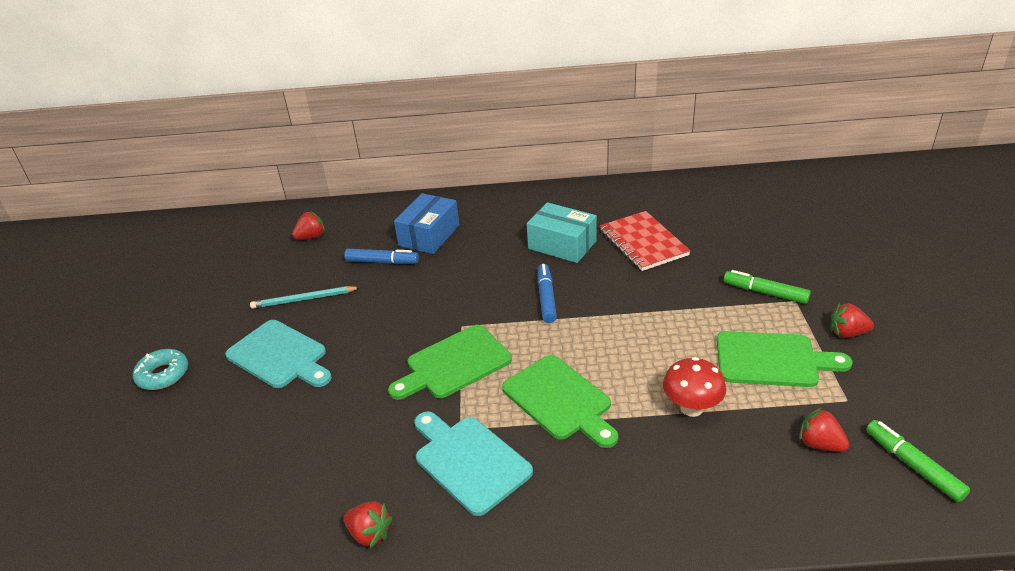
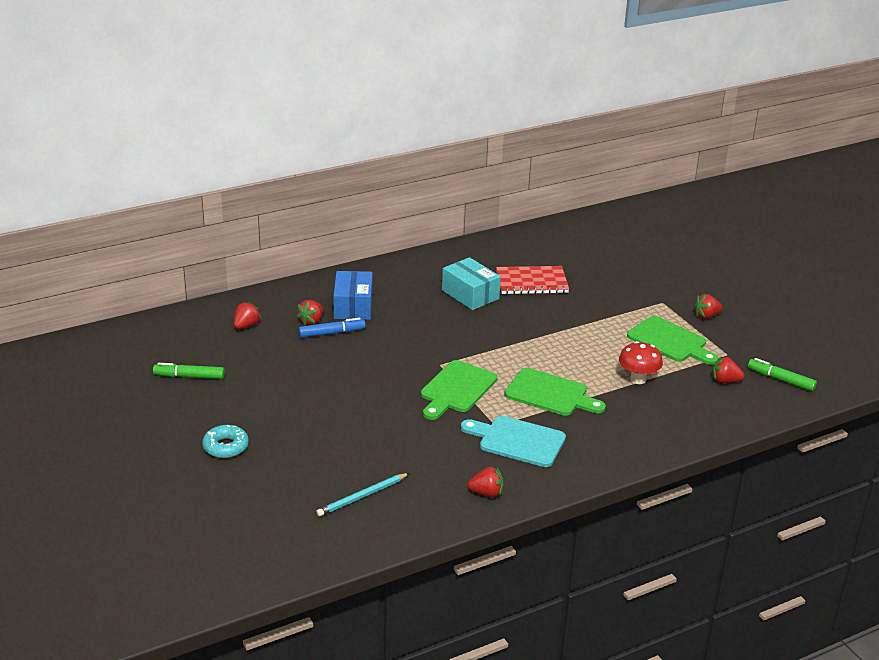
camera: 30 degrees left, 5 degrees down
turquoise cutting board [225,320,332,388] -> none
turquoise pencil [250,286,361,309] -> turquoise pencil moved to [316,473,409,516]
turquoise box [527,202,597,263] -> turquoise box turned 45 degrees clockwise [442,257,501,310]
blue marker [537,264,557,323] -> none
red notebook [600,211,691,271] -> red notebook turned 45 degrees counterclockwise [496,266,569,294]
green cutting board [717,331,852,387] -> green cutting board turned 60 degrees clockwise [627,316,718,365]
green marker [724,270,811,304] -> green marker moved to [153,363,225,379]
none -> red strawberry [296,300,323,326]

